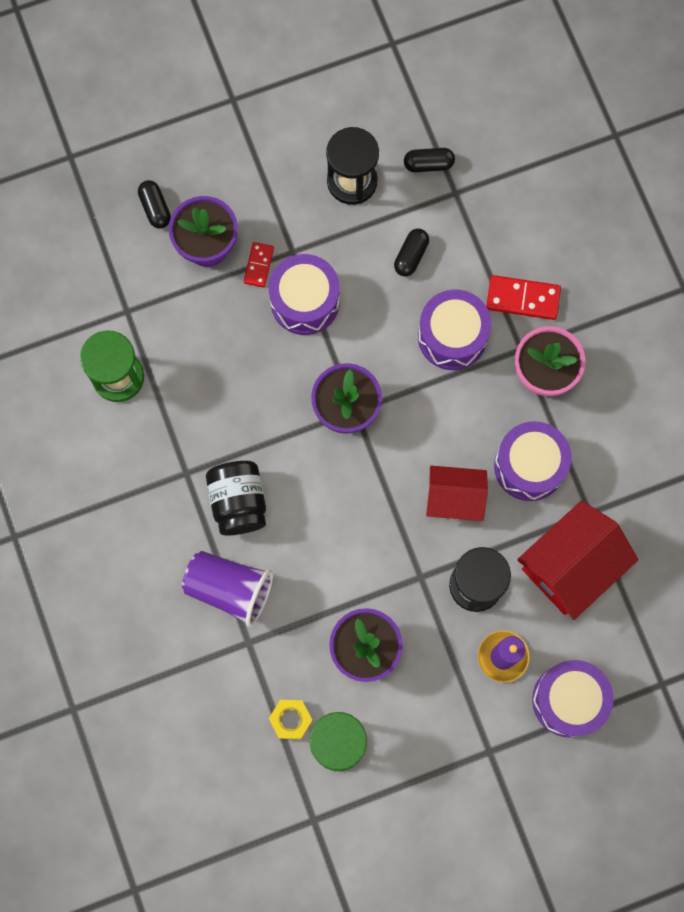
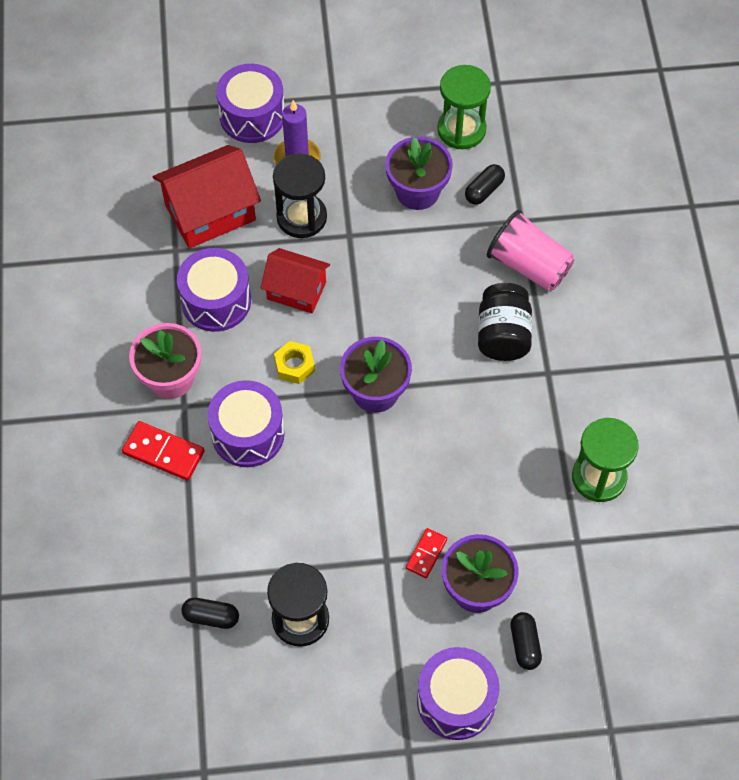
camera: 165 degrees left, 15 degrees down
purple cup [182,551,273,627] -> pink cup [487,210,574,291]
purple drum [269,254,340,335] -> purple drum moved to [417,647,500,740]
yellow nut [269,700,313,739] -> yellow nut moved to [274,341,315,384]
black capsule [394,228,429,276] -> black capsule moved to [465,164,505,205]

